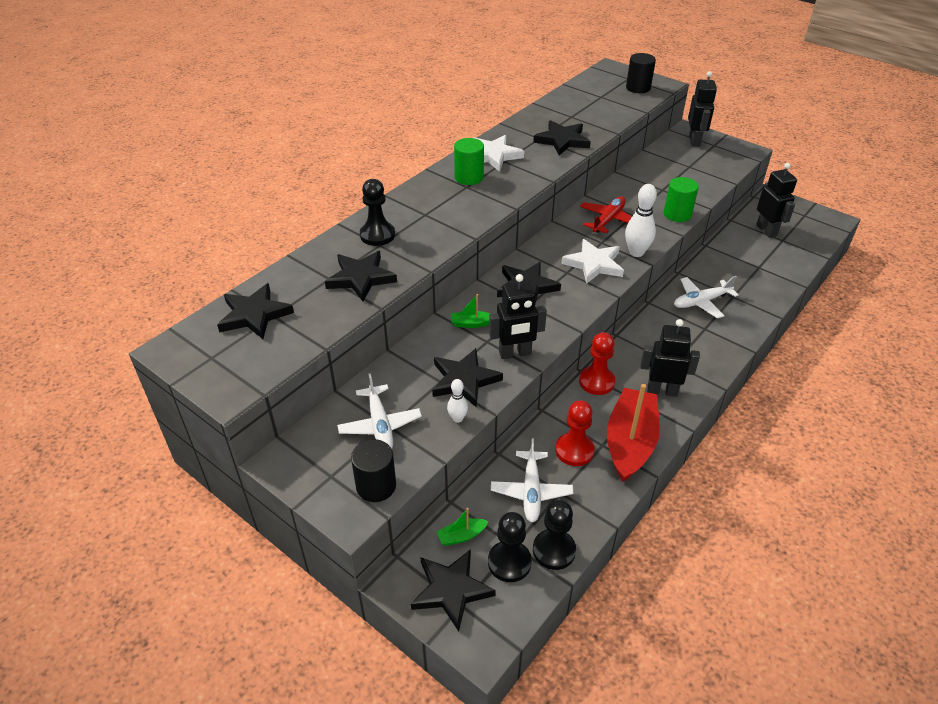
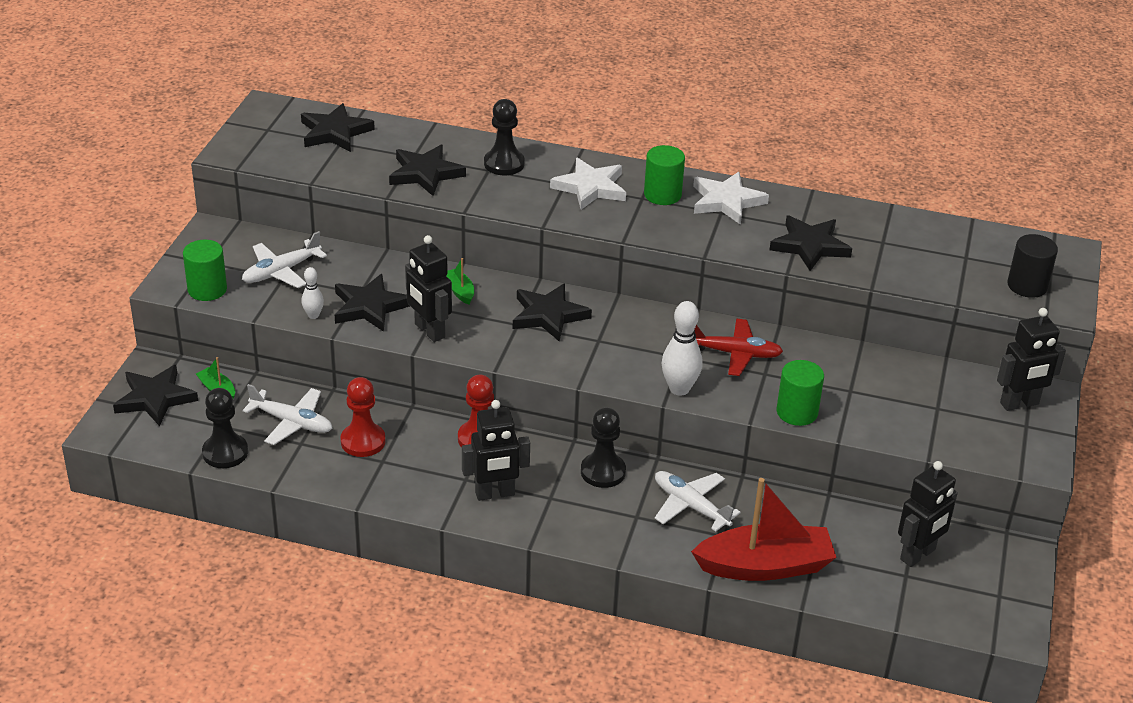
camera: 65 degrees right, 5 degrees down
black cylinder [351,439,396,502] -> green cylinder [183,240,227,301]
black pawn [488,512,532,582] -> black pawn moved to [581,407,626,488]
white plane [491,439,573,522] -> white plane turned 135 degrees counterclockwise [243,384,332,445]
white star [561,239,624,284] -> white star moved to [550,158,626,210]
red boat [607,384,660,482] -> red boat moved to [691,478,837,581]
black robot [640,319,700,397] -> black robot turned 90 degrees clockwise [462,400,530,501]

